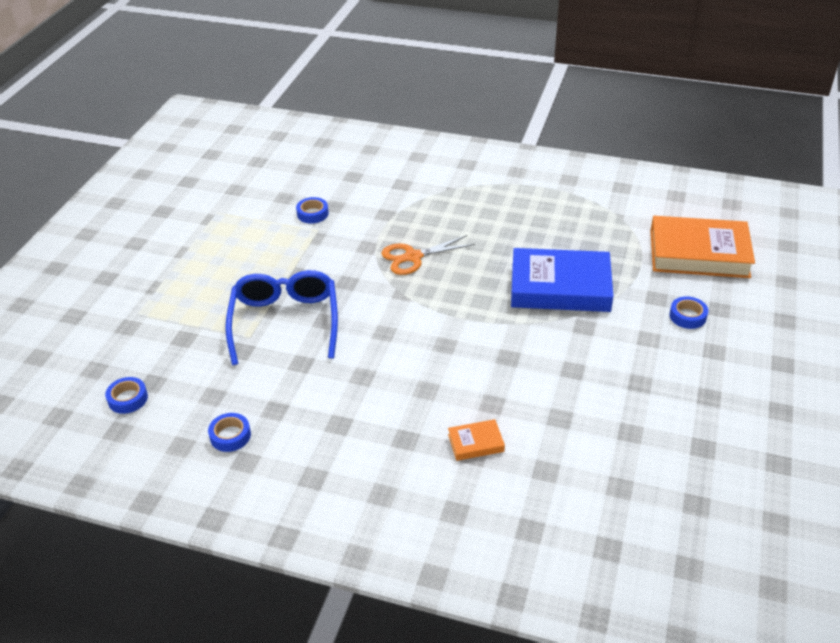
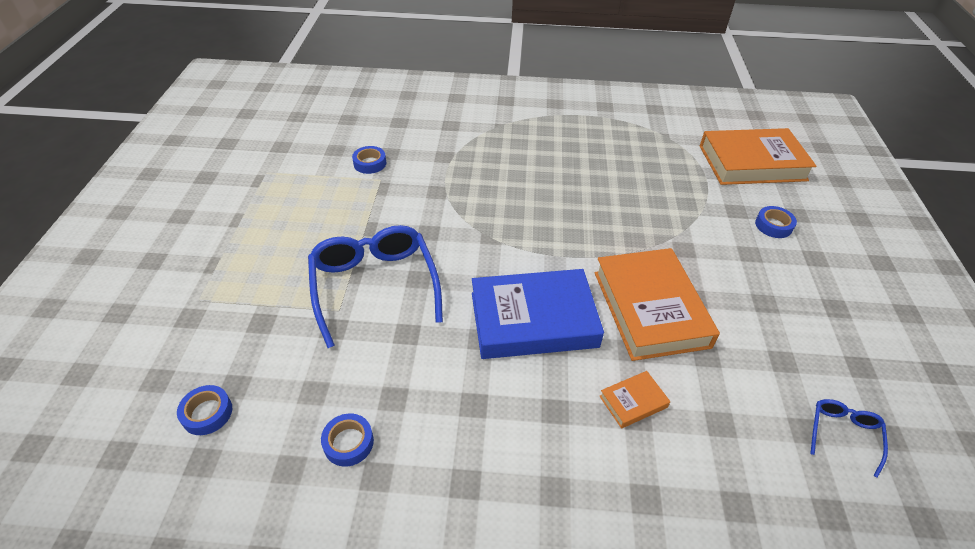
camera: 15 degrees left, 5 degrees up
orange scissors [381,235,475,275] -> none
blue book [511,248,613,312] -> blue book moved to [472,269,604,359]
none -> orange book [595,248,720,361]
none -> blue glasses [810,399,888,478]

